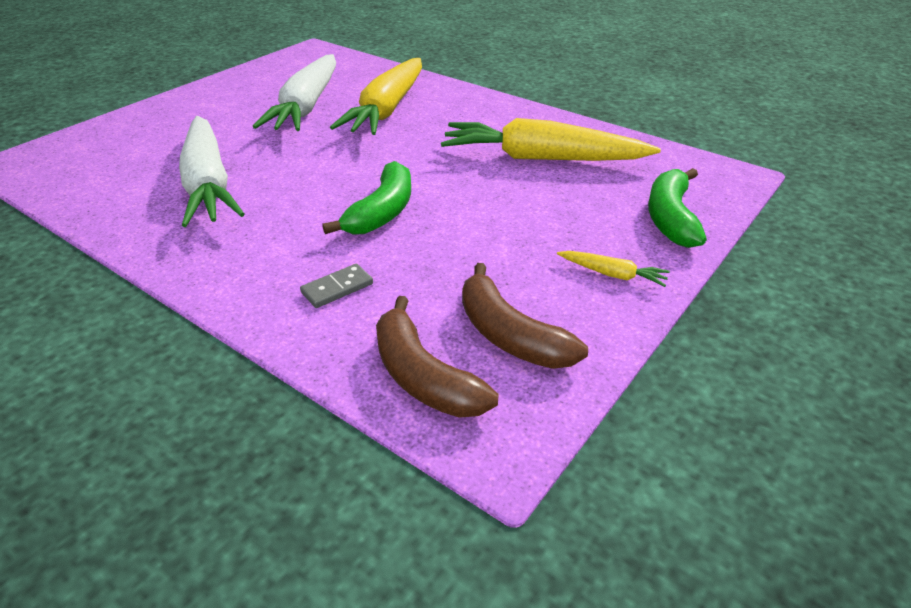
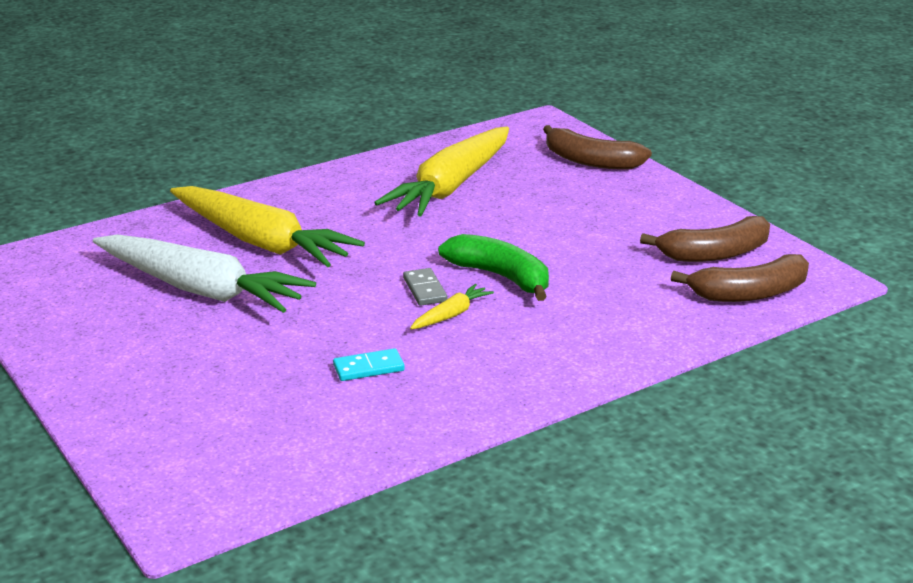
camera: 70 degrees left, 10 degrees down
white carrot [179,116,244,227] -> turquoise domino [333,348,405,381]
grey domino [300,264,373,308] -> grey domino moved to [403,268,448,306]
yellow carrot [557,251,670,287] -> yellow carrot moved to [410,284,494,330]
green banana [648,168,707,248] -> brown banana [543,125,652,170]

